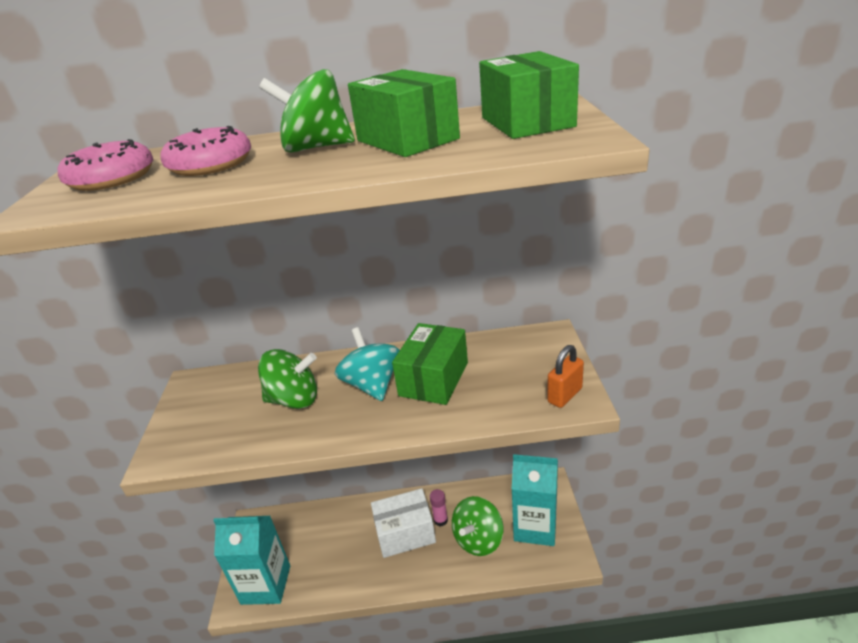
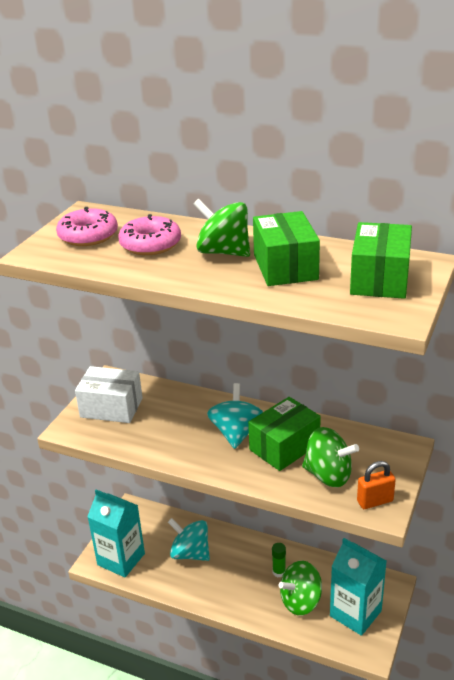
camera: 25 degrees right, 0 degrees up
green spinning top [258,349,317,409] -> green spinning top moved to [302,427,359,487]
white box [371,488,436,558] -> white box moved to [75,366,143,423]
pink glue stick [430,489,448,526] -> green glue stick [272,543,286,577]
none -> turquoise spinning top [168,518,210,561]

